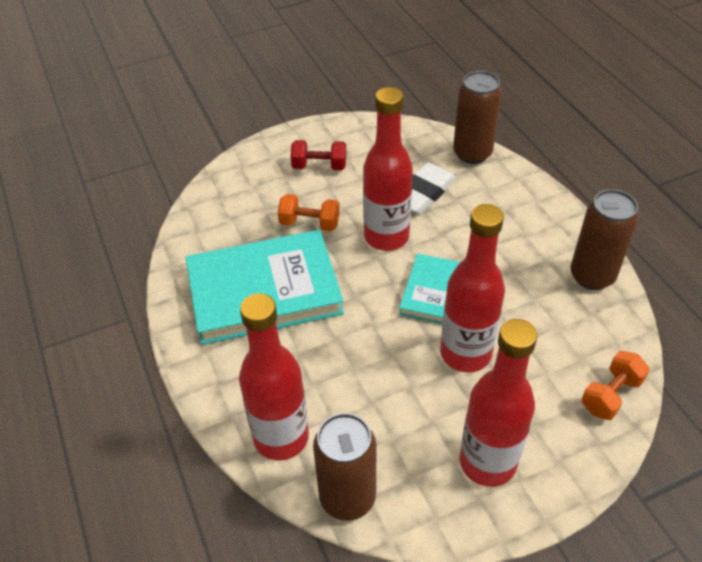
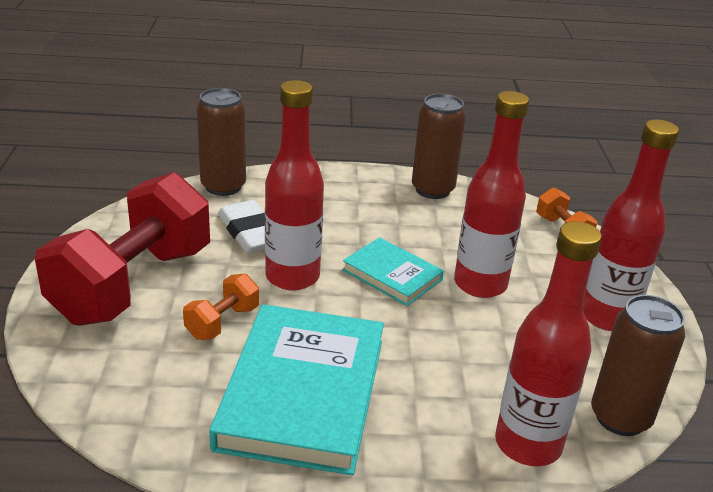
camera: 70 degrees left, 15 degrees down
red dumbbell [291,140,346,170] -> red dumbbell [35,172,210,326], size x2.33

